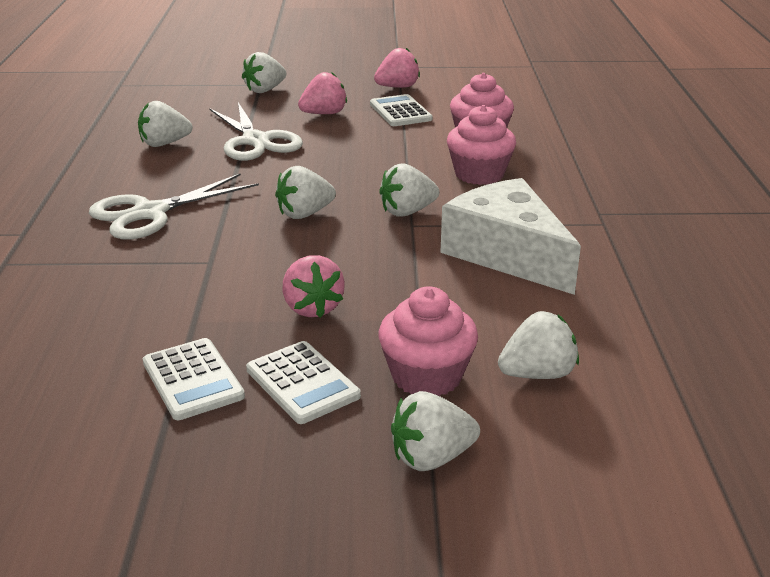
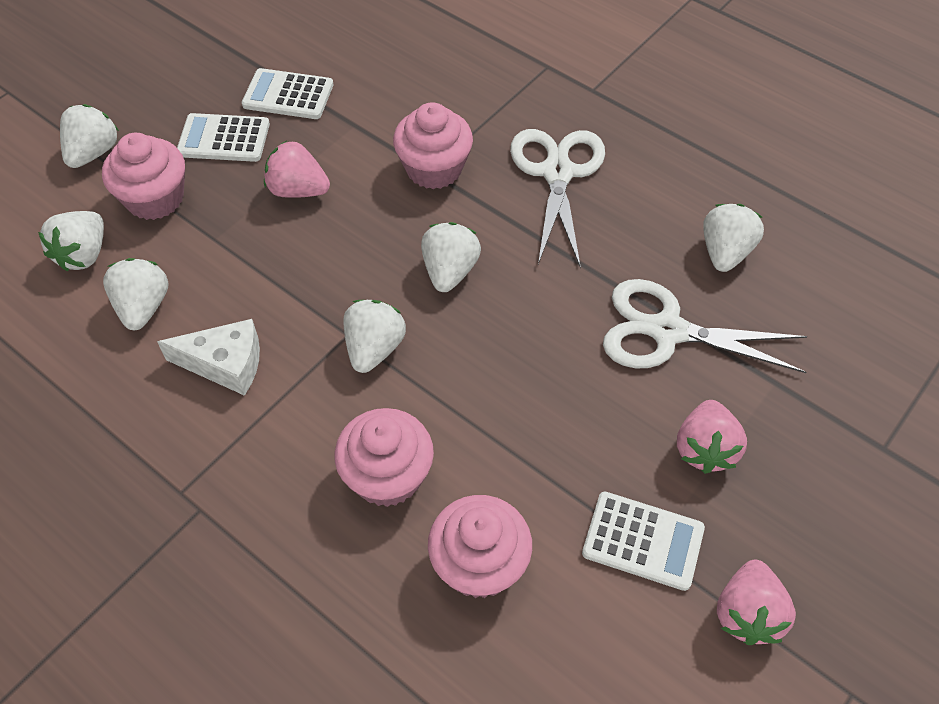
camera: 130 degrees right, 25 degrees up
white strawberry [242,52,286,93] -> white strawberry moved to [103,258,168,330]
white cheese [440,178,581,295] -> white cheese [157,319,260,396], size x0.58
none -> pink cupcake [393,102,473,189]

